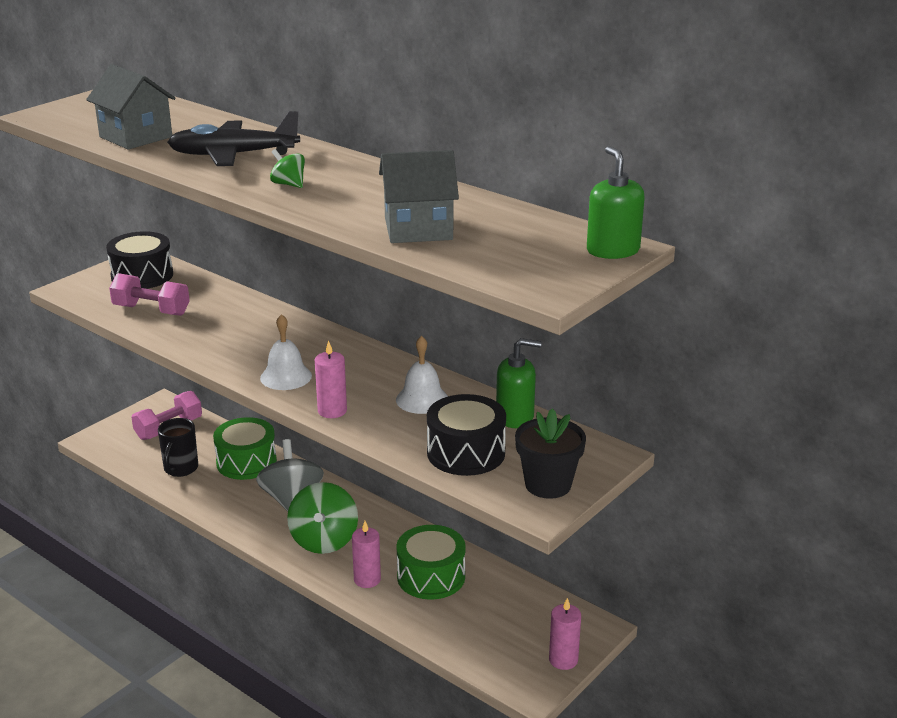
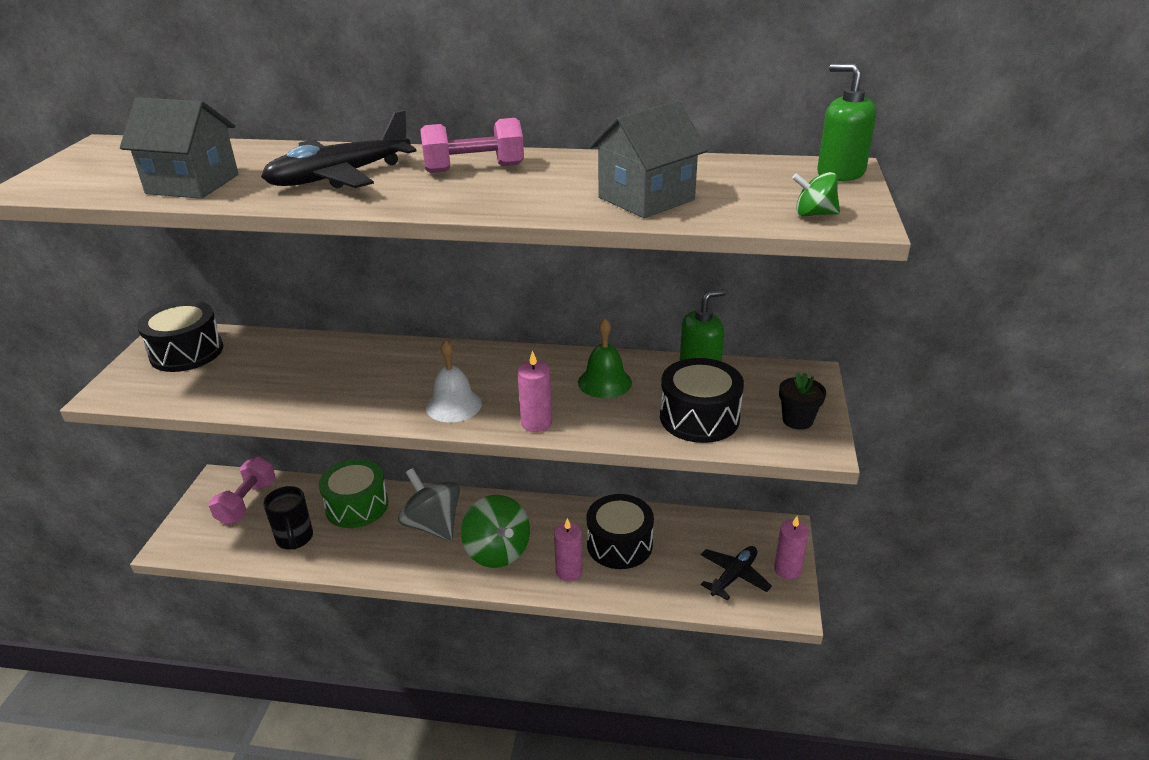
camera: 30 degrees left, 5 degrees up
pink dumbbell [109,273,190,316] -> pink dumbbell moved to [420,118,524,173]
green spinning top [270,149,305,188] -> green spinning top moved to [792,172,840,216]
white bell [396,336,448,414] -> green bell [578,319,632,398]
green drum [396,525,466,600] -> black drum [587,494,654,569]
black flower pot [515,408,586,499] -> black flower pot [779,372,826,430], size x0.66
none -> black plane [701,546,772,600]

